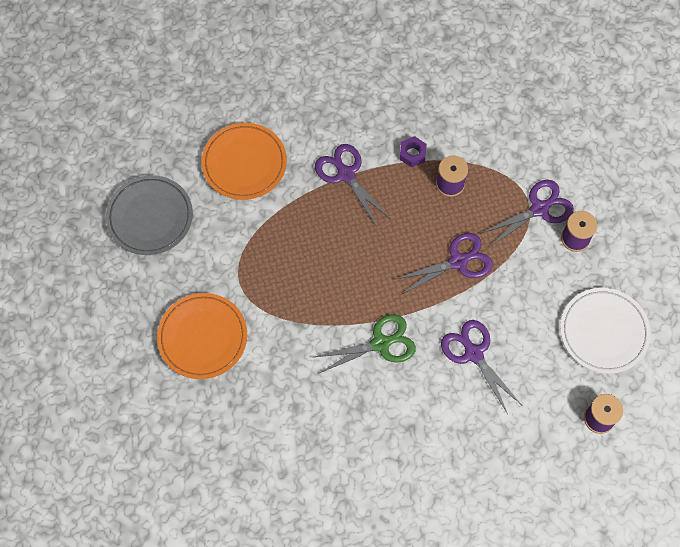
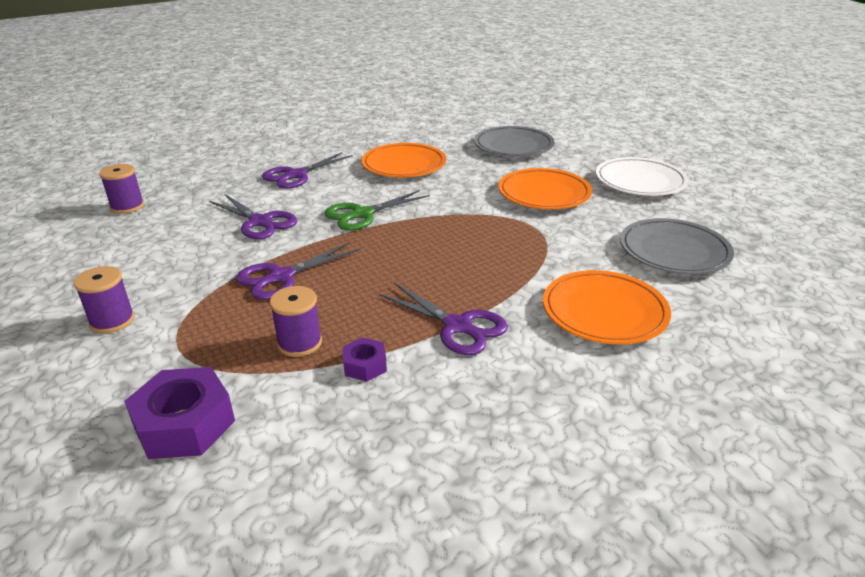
camera: 165 degrees right, 35 degrees down
purple scissors [480,180,574,247] -> purple scissors moved to [262,152,352,189]
white plate [560,288,651,374] -> white plate moved to [596,157,689,196]
none -> purple nut [124,367,235,459]
none -> orange plate [362,143,446,177]
none -> grey plate [474,126,555,157]

